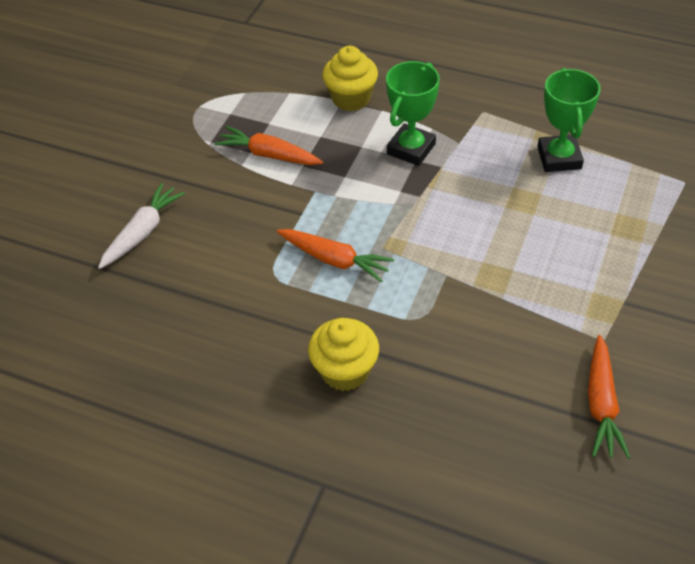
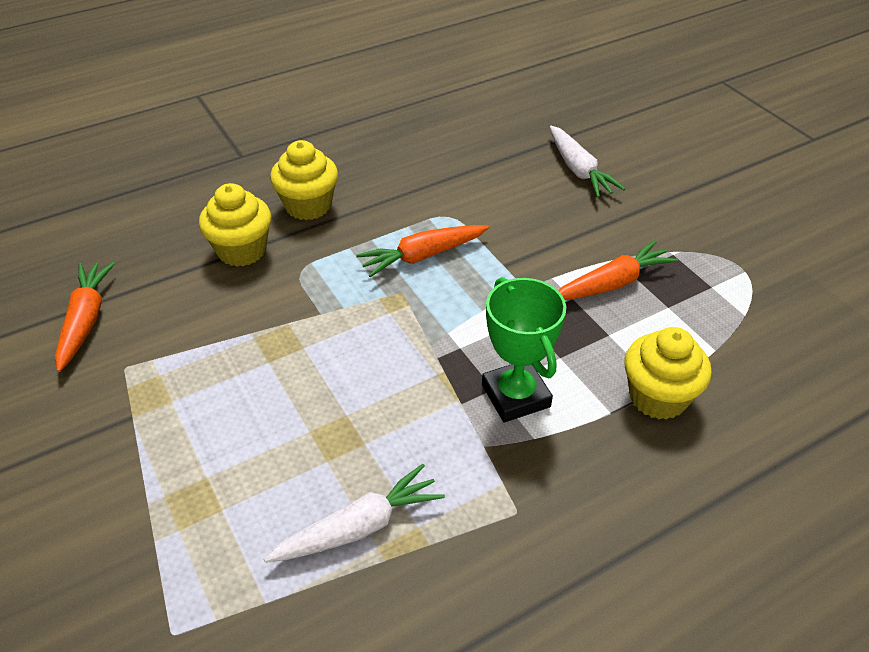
camera: 125 degrees right, 5 degrees down
green trophy [537,68,601,172] -> white carrot [264,464,445,563]
orange carrot [588,335,631,459] -> orange carrot turned 45 degrees clockwise [55,262,115,372]
none -> yellow cupcake [199,183,272,267]

